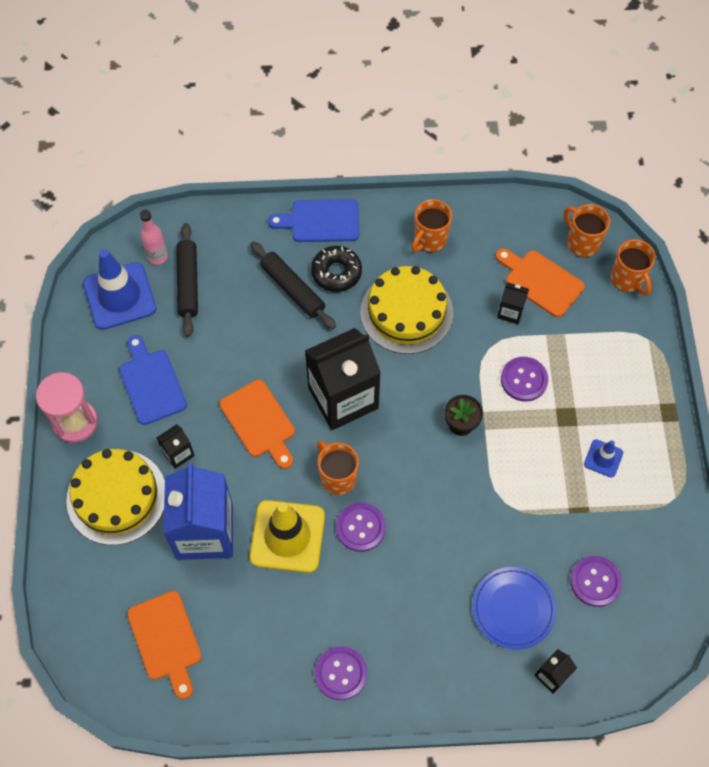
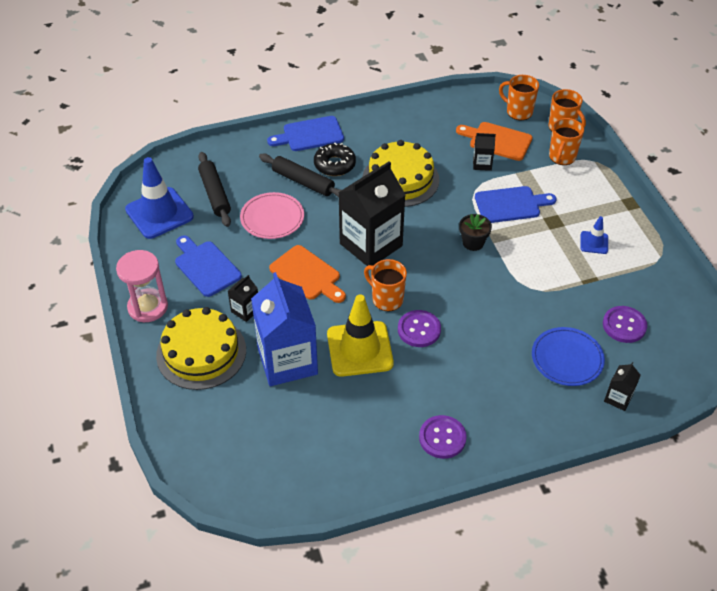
camera: 15 degrees left, 15 degrees down
orange cutting board [127,591,202,699] -> none
pink bottle [140,210,168,265] -> none
orange mug [411,199,452,252] -> orange mug moved to [549,118,584,165]
purple button [501,357,548,402] -> blue cutting board [475,186,557,223]
none -> pink plate [240,192,304,239]

